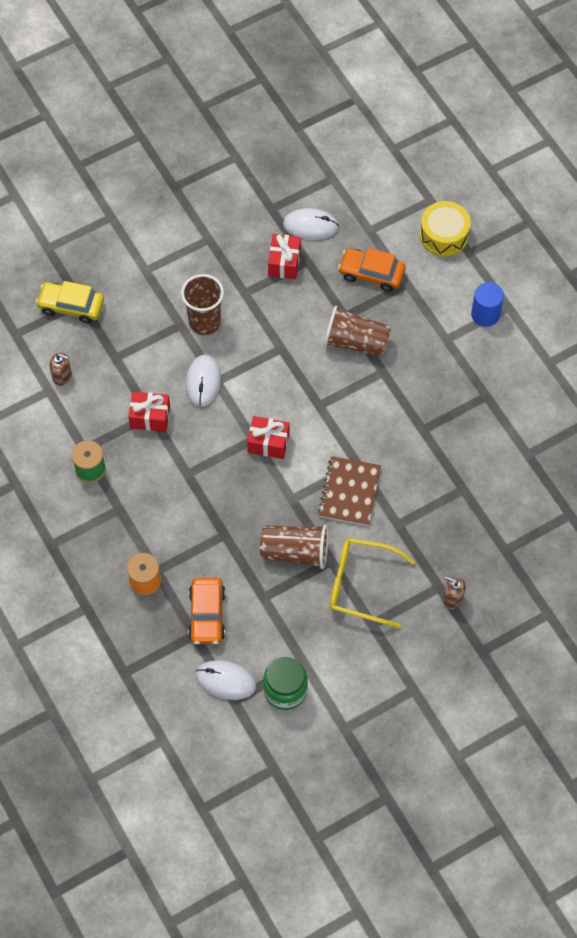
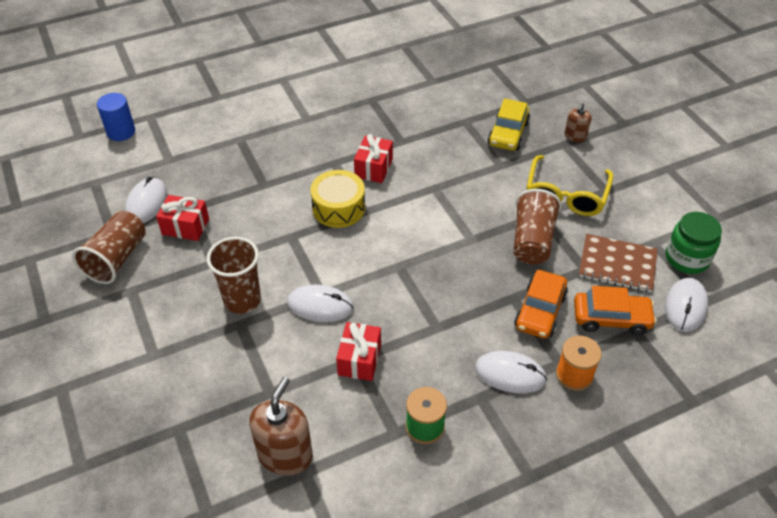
camera: 85 degrees left, 15 degrees down
yellow car [36,281,104,324] -> yellow car moved to [488,98,530,151]
brown soap dispenser [50,352,72,386] -> brown soap dispenser [249,377,313,476], size x1.82
red gift [247,416,290,459] -> red gift moved to [354,134,393,183]
brown notebook [318,456,381,526] -> brown notebook moved to [579,234,658,292]
brown cup [324,306,391,357] -> brown cup moved to [72,211,146,284]
orange car [338,248,406,292] -> orange car moved to [514,270,568,339]
yellow drum [420,201,471,257] -> yellow drum moved to [310,170,365,228]
blue cylinder [471,282,504,327] -> blue cylinder moved to [97,93,135,141]
none -> white mouse [475,351,547,393]

